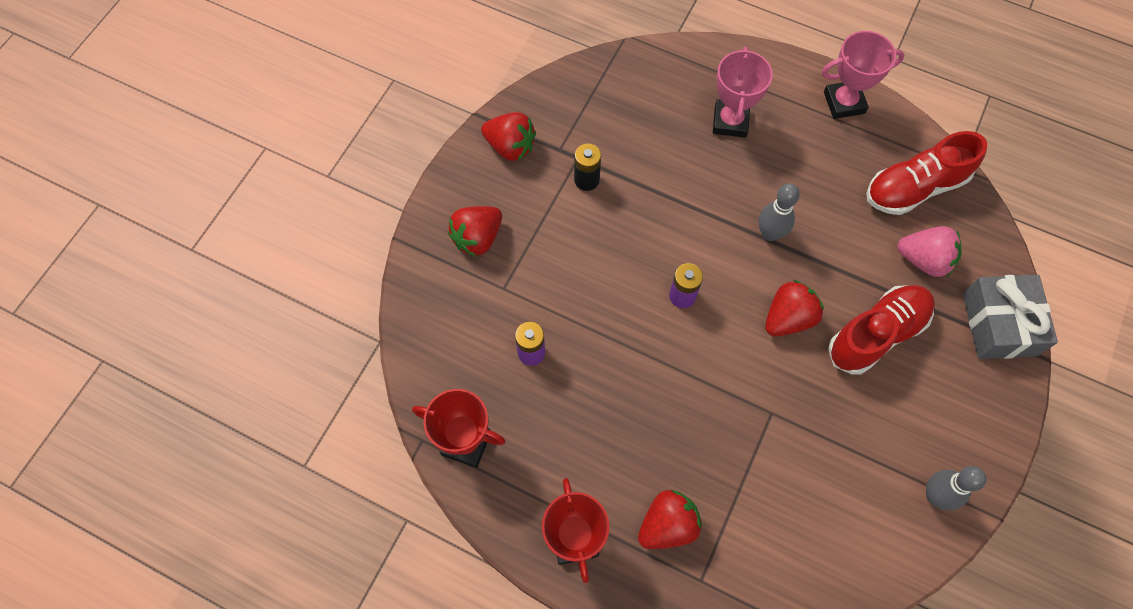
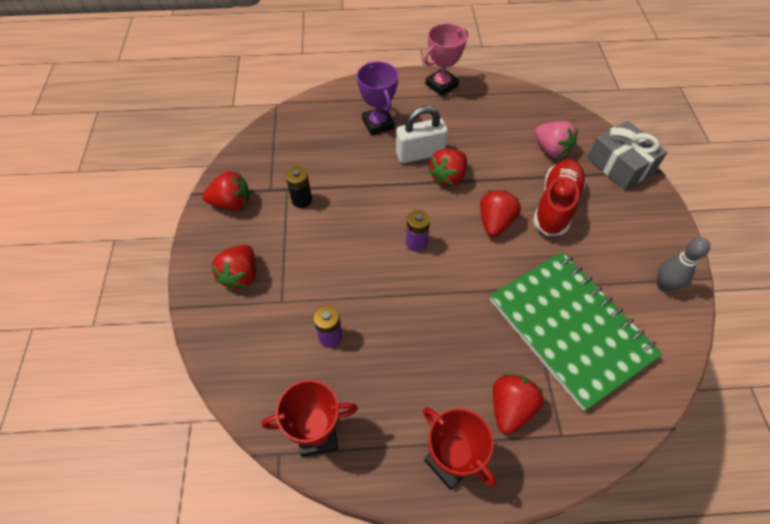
camera: 30 degrees left, 10 degrees down
pink trophy [713,47,773,138] -> purple trophy [357,62,398,136]
grey bowling pin [759,184,800,241] -> red strawberry [428,149,467,187]
red shoe [866,131,987,215] -> none
pink strawberry [897,226,962,277] -> pink strawberry turned 60 degrees clockwise [535,121,578,158]
none -> white padlock [396,106,448,163]
none -> green notebook [490,252,662,411]

